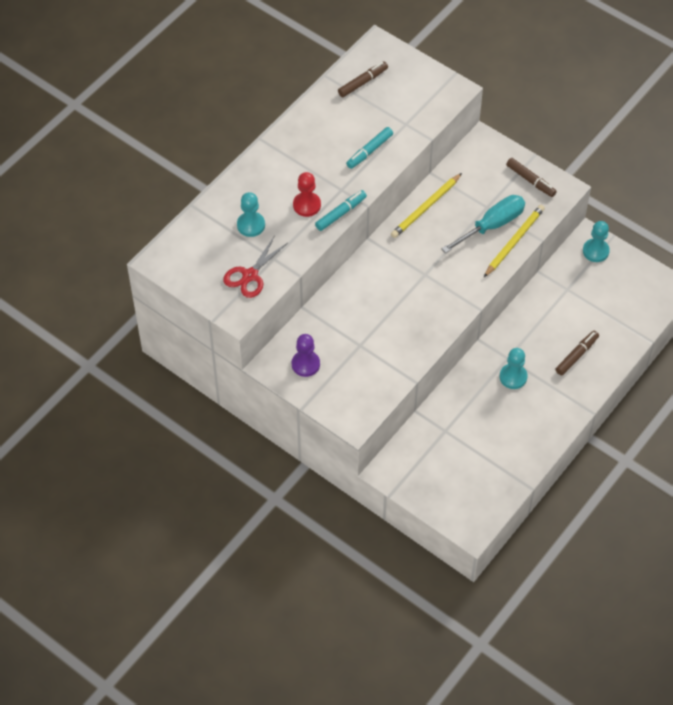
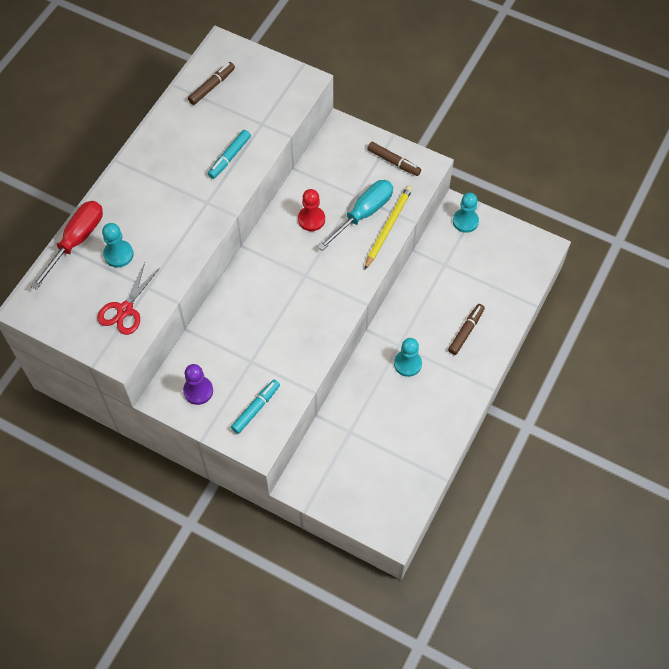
camera: 10 degrees left, 5 degrees up
red pawn [293,172,321,217] -> red pawn moved to [298,189,325,231]
turquoise marker [315,190,367,231] -> turquoise marker moved to [231,380,280,434]
yellow pencil [391,173,462,238] -> none
none -> red screwdriver [31,201,103,290]

